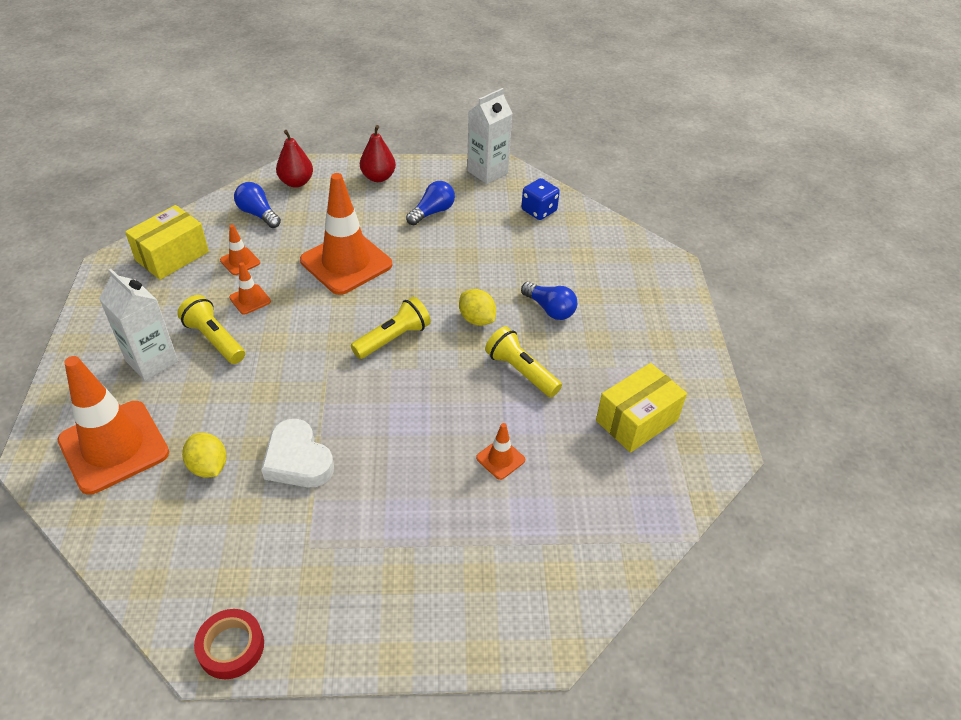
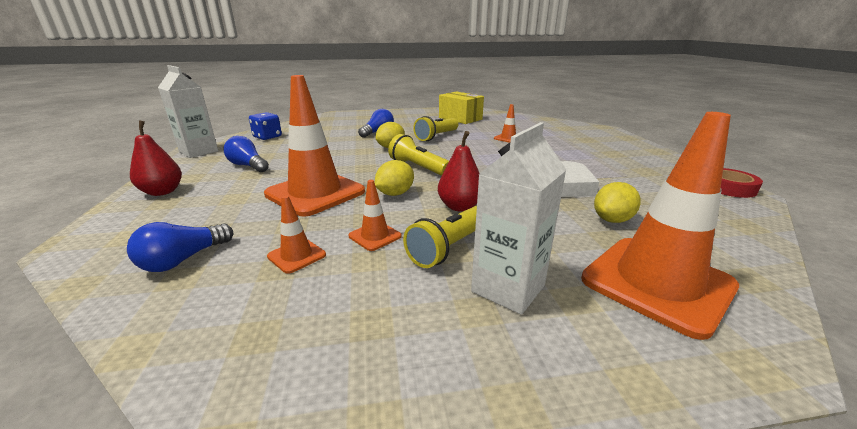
camera: 95 degrees left, 20 degrees down
yellow box [125,205,209,280] -> none
red pear [276,130,313,188] -> red pear moved to [438,131,479,211]
none -> yellow lemon [374,160,414,196]

